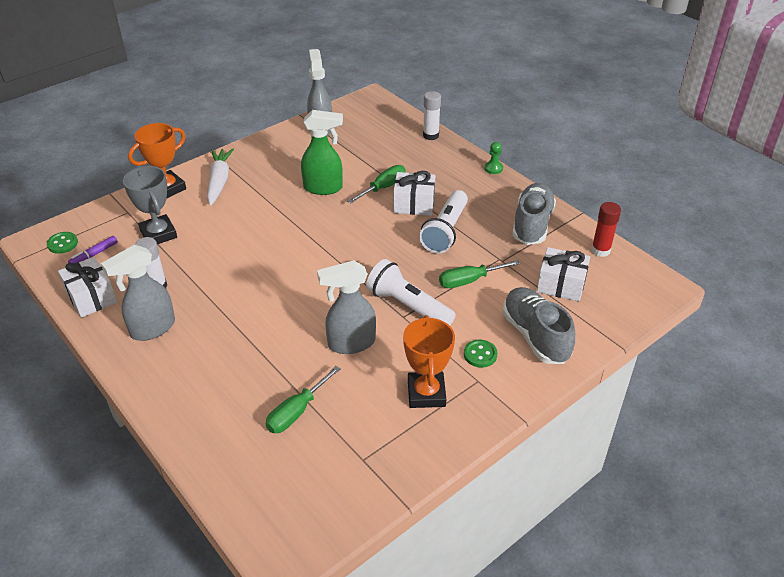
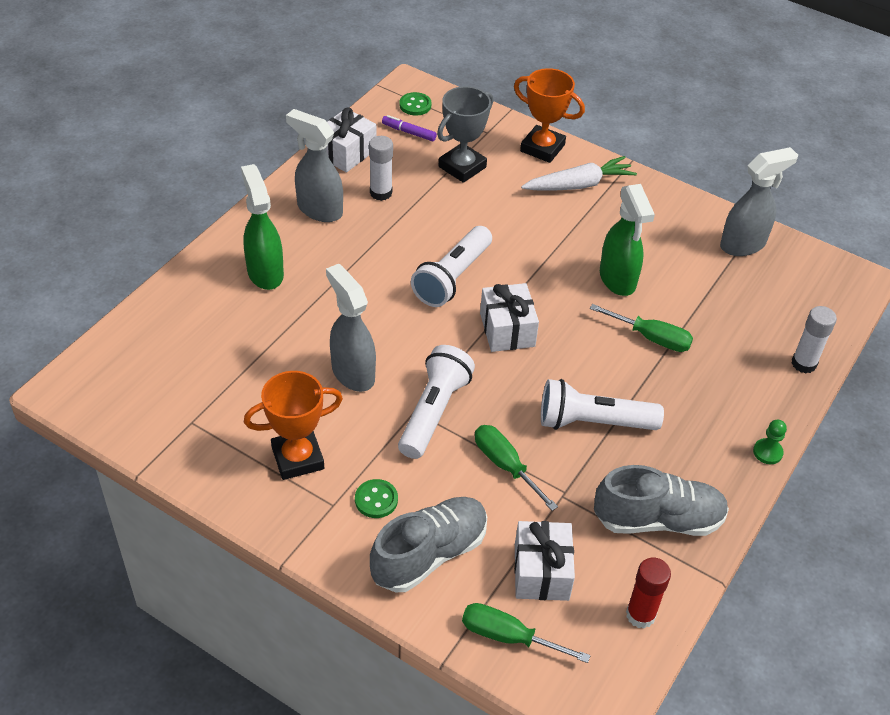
camera: 70 degrees right, 5 degrees up
green screwdriver [266,366,340,433] -> green screwdriver moved to [462,603,591,663]
white gift [393,171,435,216] -> white gift moved to [480,283,539,352]
none -> green spray bottle [241,164,284,290]
none -> white flashlight [411,226,492,307]

